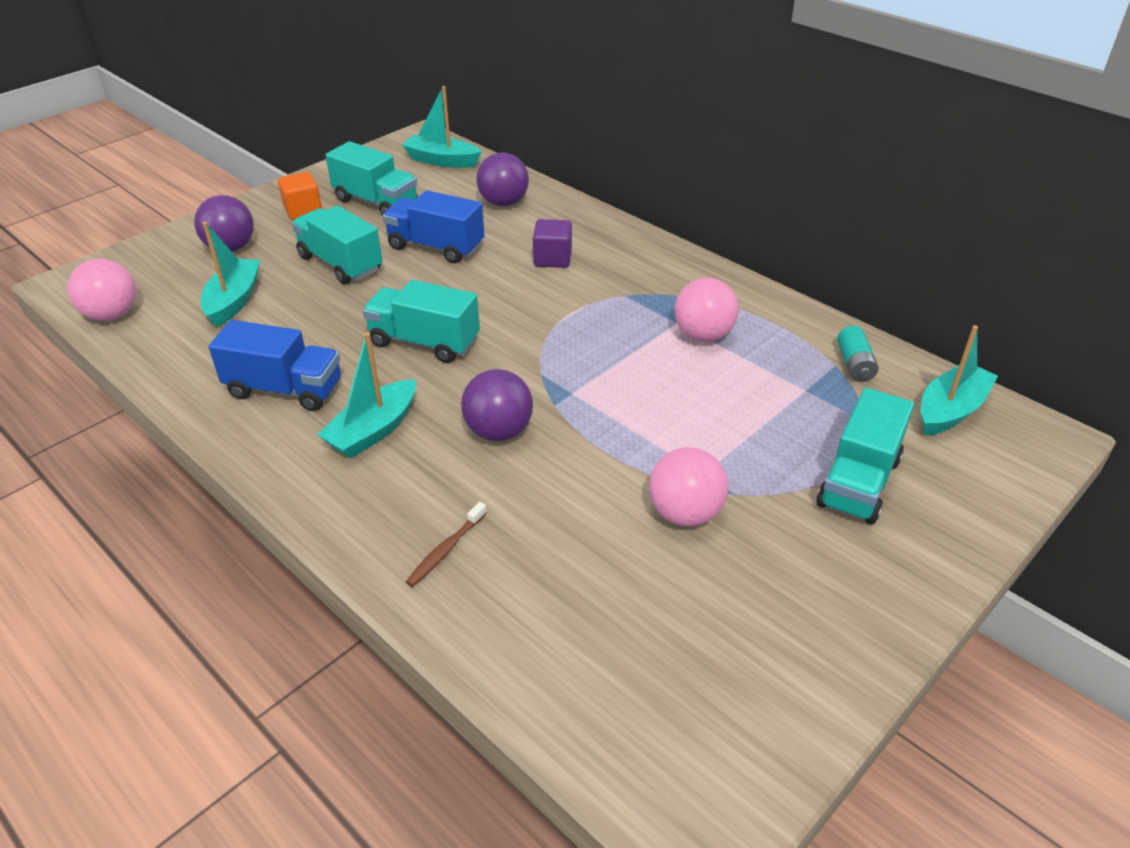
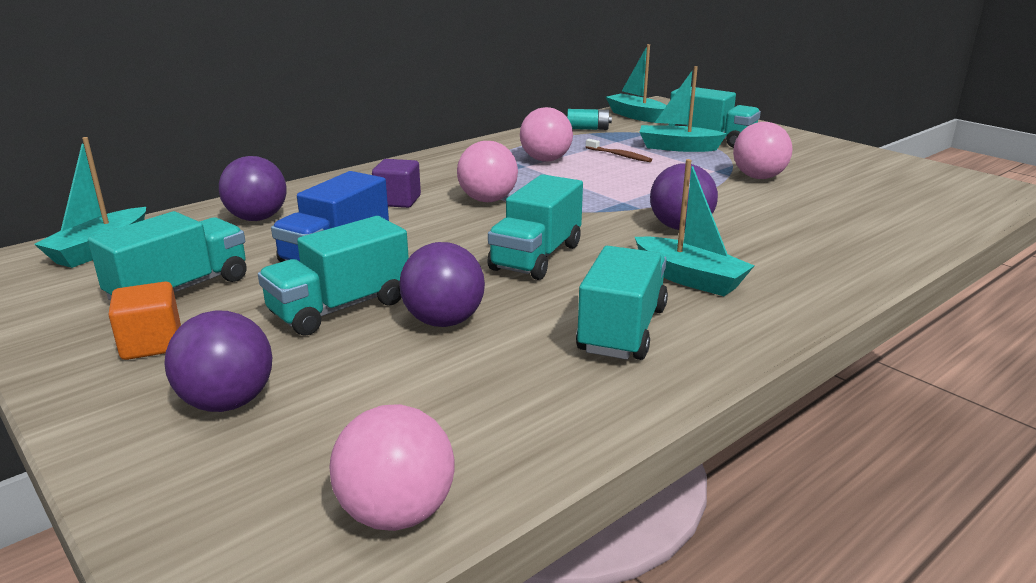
camera: 85 degrees left, 15 degrees down
turquoise boat [201,222,260,327] -> turquoise boat moved to [640,66,727,152]
blue truck [209,320,341,411] -> turquoise truck [576,246,668,360]
brown toothbrush [406,502,487,587] -> brown toothbrush moved to [586,139,652,162]
none -> purple ball [399,242,485,327]
none -> pink ball [457,141,518,202]

